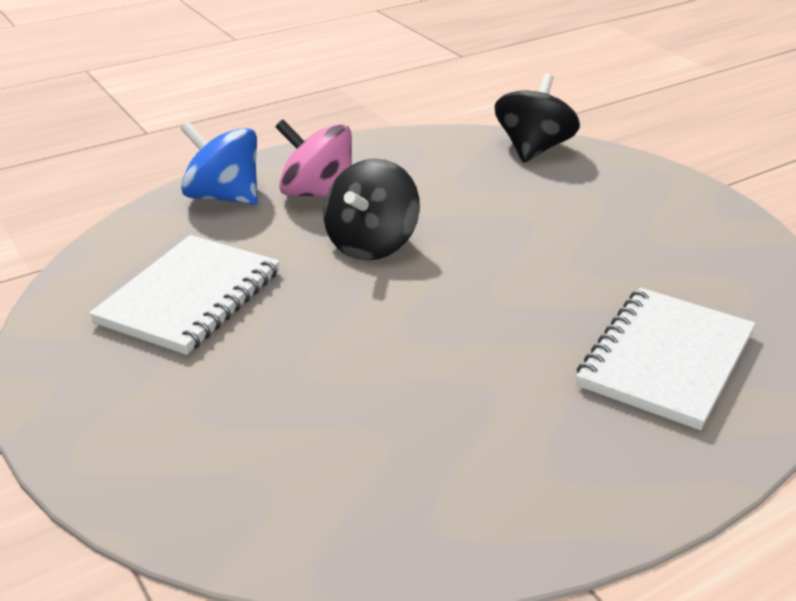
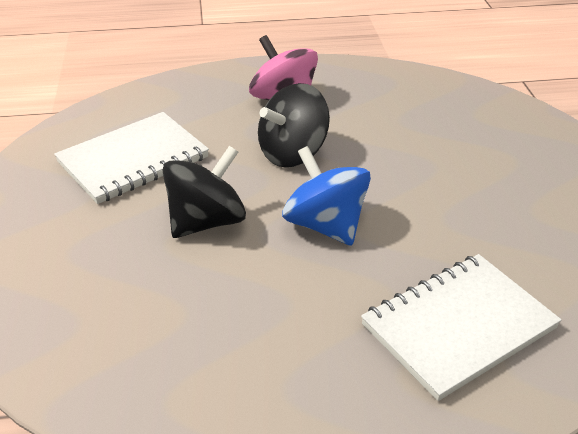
camera: 25 degrees right, 5 degrees up
blue spinning top [180,121,258,205] -> blue spinning top moved to [282,146,371,246]
black spinning top [495,74,580,163] -> black spinning top moved to [163,146,246,238]

